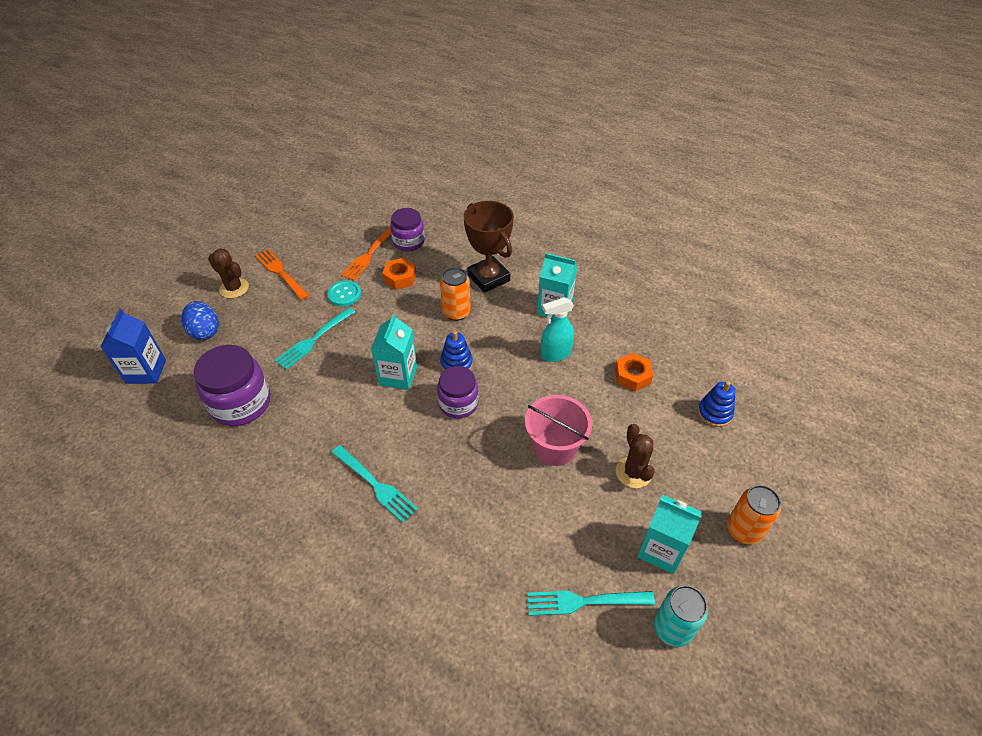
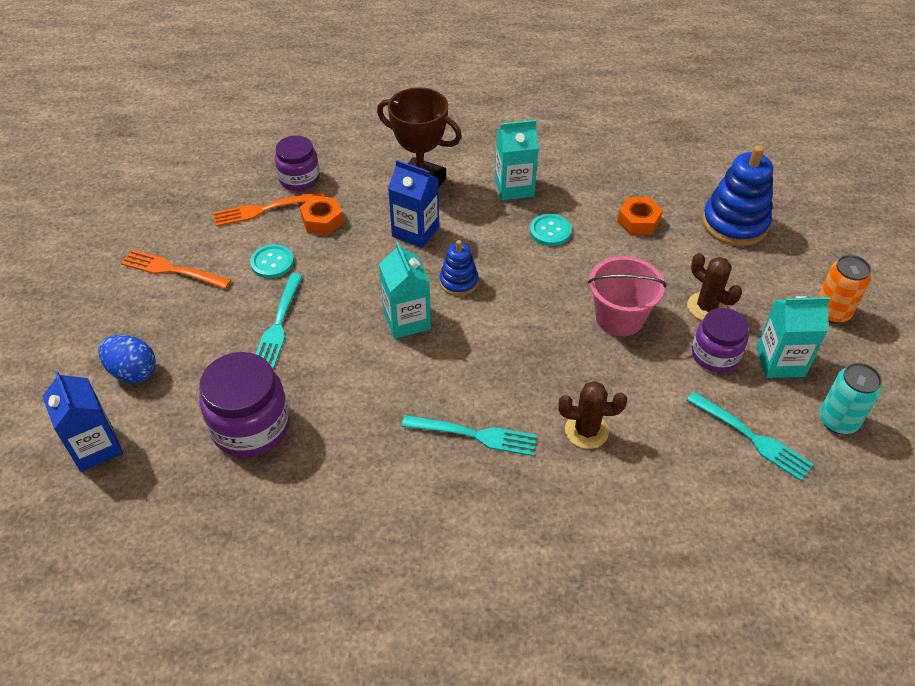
camera: 30 degrees left, 0 degrees up
brown cactus [208,249,249,298] -> brown cactus moved to [558,381,627,449]
orange fork [341,227,391,281] -> orange fork turned 75 degrees clockwise [213,192,324,227]
purple jar [437,366,479,419] -> purple jar moved to [692,308,749,372]
orange can [440,267,471,321] -> blue carton [388,160,439,248]
turquoise fork [527,591,655,616] -> turquoise fork turned 105 degrees counterclockwise [687,392,814,481]
turquoise spray bottle [540,297,574,362] -> turquoise button [530,214,572,246]
blue stacking toy [698,381,735,427] -> blue stacking toy [702,145,773,246], size x1.79

